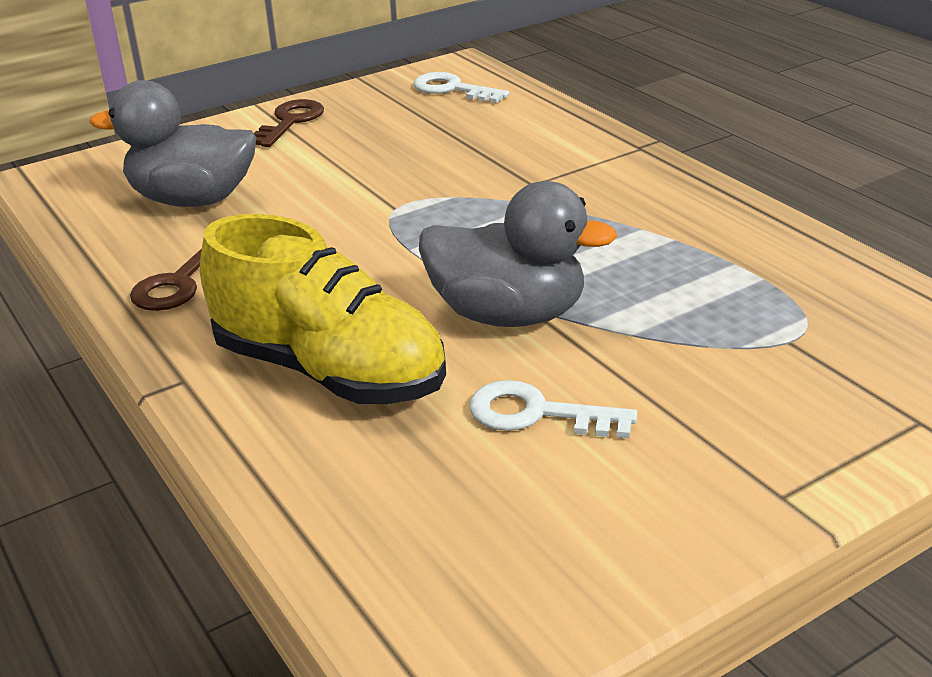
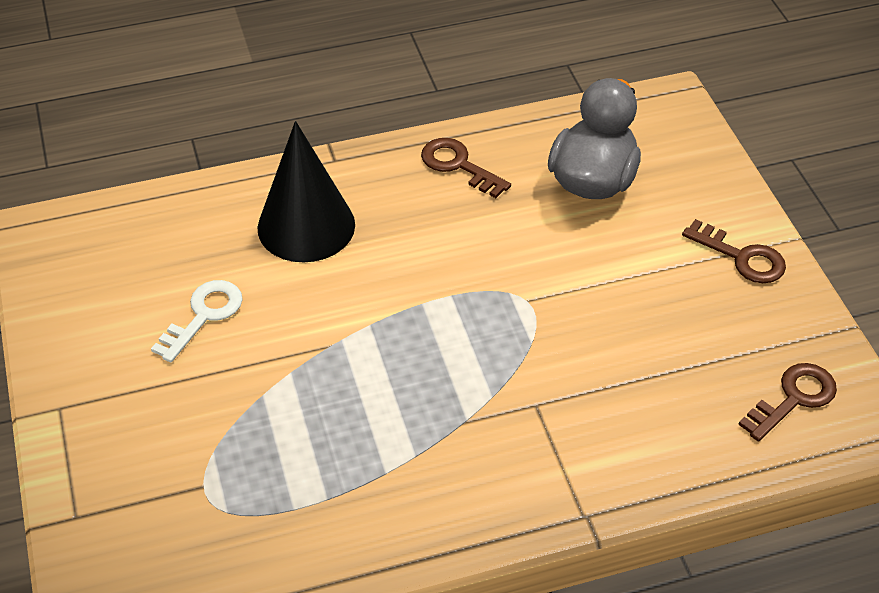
camera: 105 degrees right, 15 degrees up
yellow shoe [200,214,446,404] -> black cone [258,121,355,263]
white key [414,72,509,103] -> brown key [738,363,837,442]
grey duck [419,181,618,327] -> none

